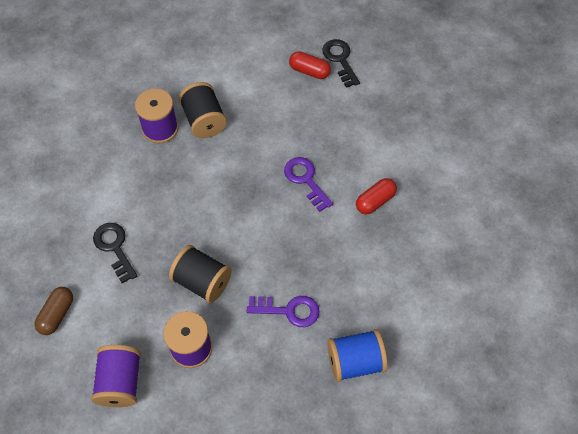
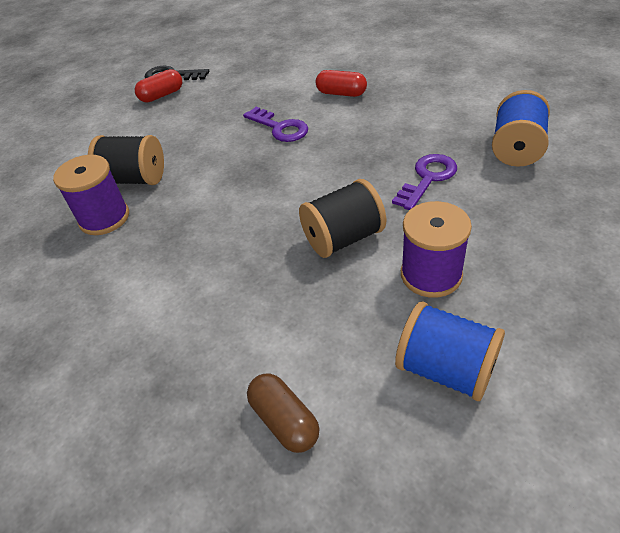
camera: 55 degrees left, 15 degrees down
purple spool [91,345,141,407] -> blue spool [395,301,505,401]
black key [93,223,137,283] -> none
purple key [284,157,333,212] -> purple key turned 135 degrees counterclockwise [243,107,308,142]
red capsule [356,178,397,214] -> red capsule turned 60 degrees counterclockwise [316,70,367,97]

